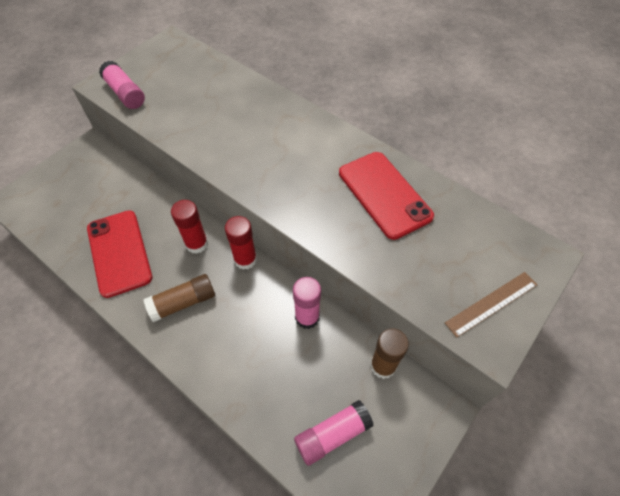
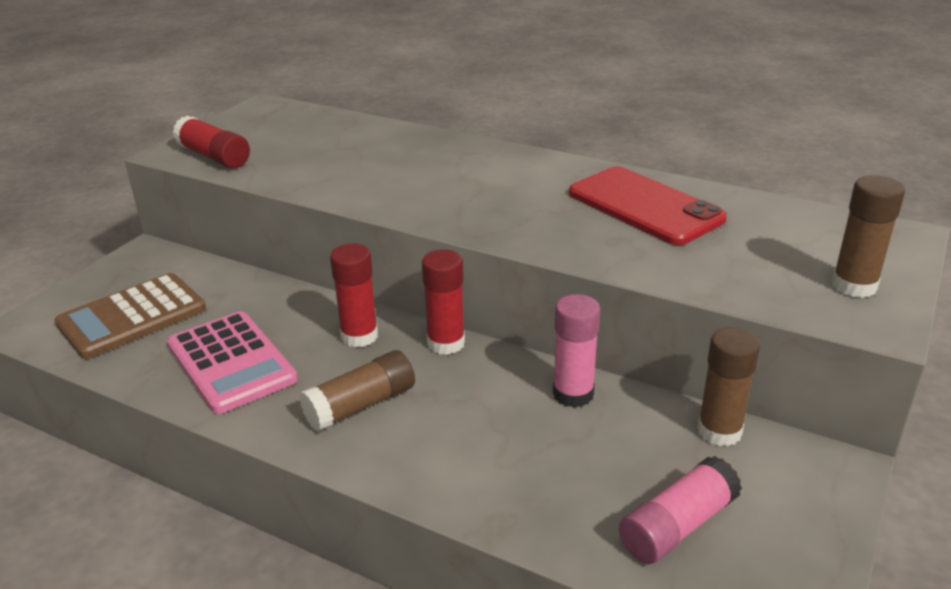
camera: 10 degrees left, 25 degrees down
red phone [87,210,152,298] -> pink calculator [167,311,298,414]
pink glue stick [99,61,145,109] -> red glue stick [173,116,250,169]
brown ruler [445,272,537,338] -> brown glue stick [832,175,905,298]
none -> brown calculator [54,273,206,359]

